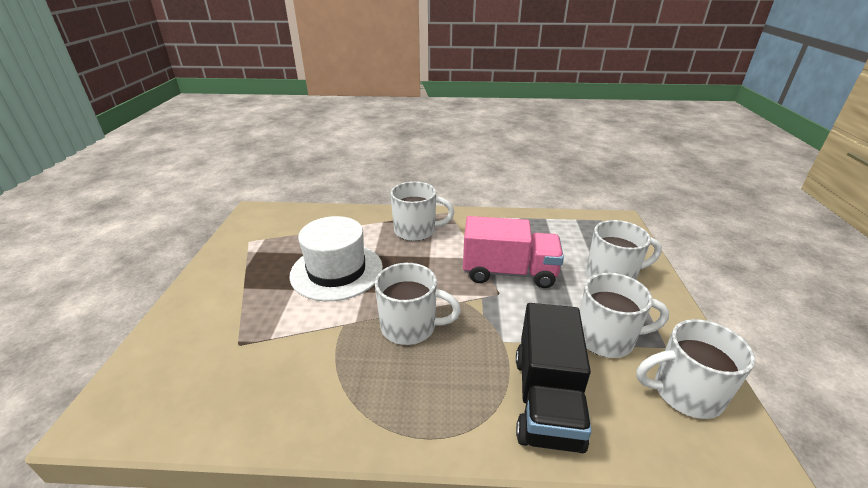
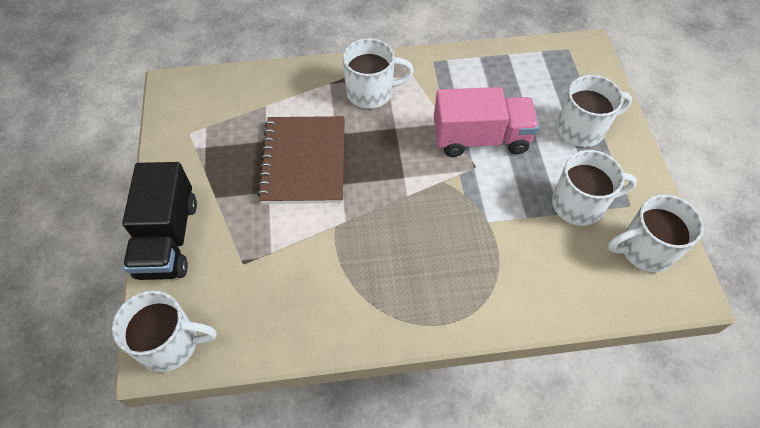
camera: 10 degrees left, 25 degrees up
white hat [289,216,383,301] -> brown notebook [257,116,345,204]
white mug [375,263,461,345] -> white mug moved to [112,290,217,372]
black truck [516,303,592,453] -> black truck moved to [122,162,197,280]

